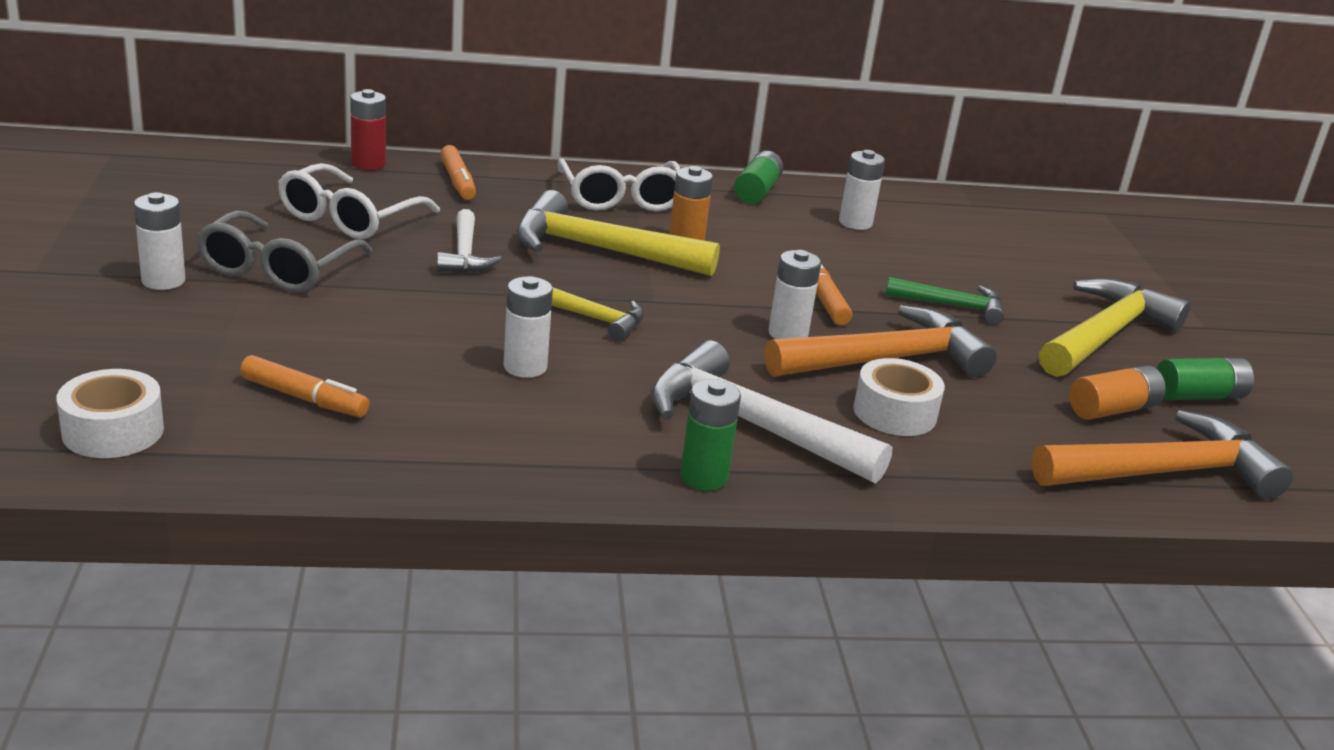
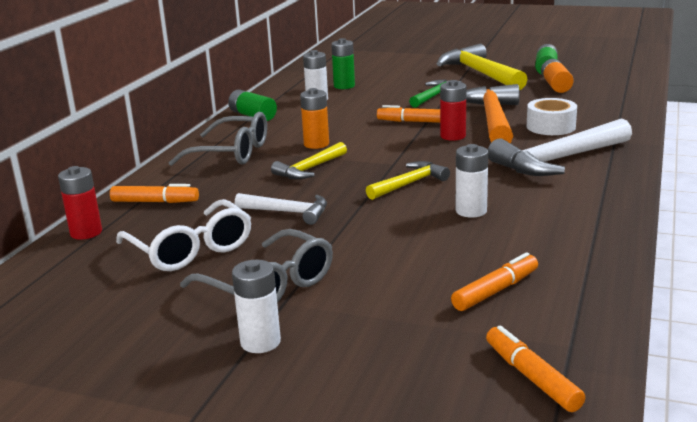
camera: 60 degrees left, 5 degrees down
white tape [57,369,164,458] -> orange marker [486,325,585,412]
yellow hammer [517,190,720,276] -> yellow hammer [271,142,347,179], size x0.56
white glasses [558,159,680,211] -> grey glasses [168,112,267,166]
green battery [680,379,741,491] -> green battery moved to [331,38,355,89]
white battery [768,250,821,339] -> red battery [440,80,467,141]
orange hammer [1032,410,1293,499] -> none

